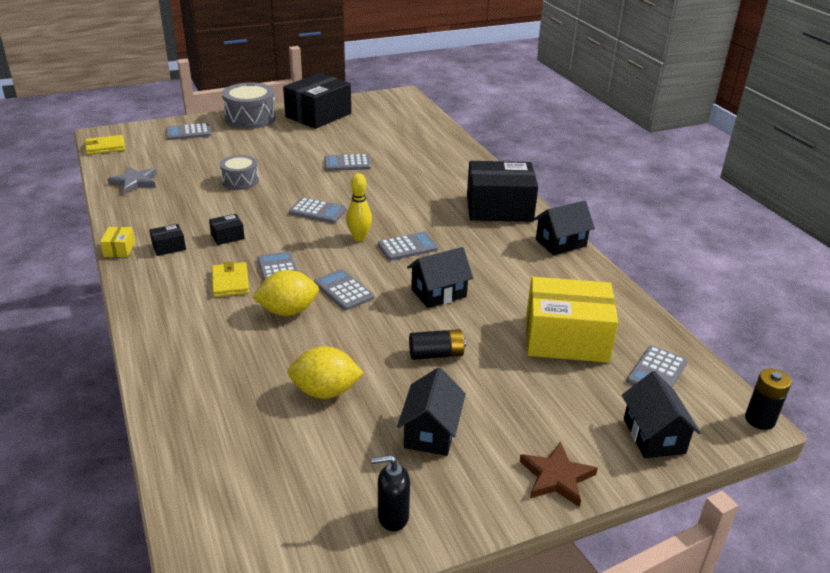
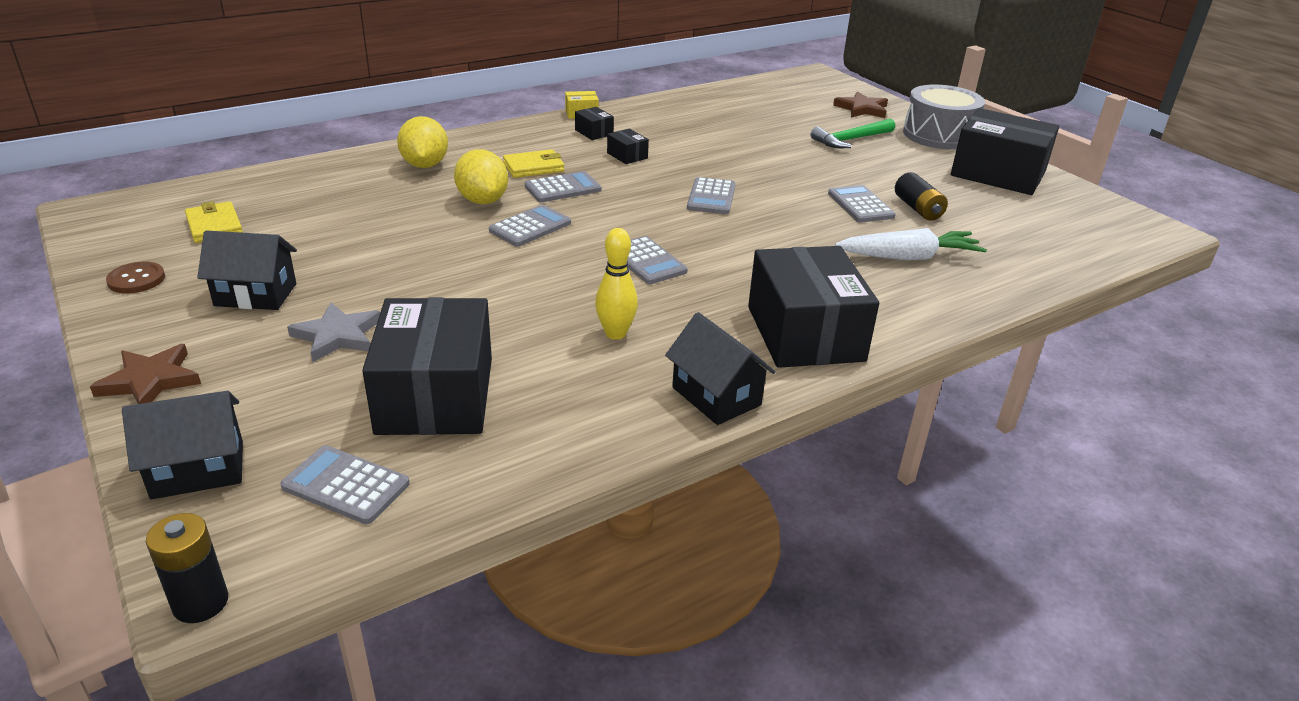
camera: 80 degrees right, 0 degrees up
yellow wallet [84,135,125,155] -> yellow wallet moved to [185,201,243,243]
grey star [108,167,157,194] -> grey star moved to [287,303,380,362]
grey calculator [166,123,211,140] -> brown star [833,91,888,118]
grey drum [220,155,259,190] -> none
yellow lemon [288,346,364,399] -> yellow lemon moved to [397,116,448,168]
yellow bowling pin [346,173,372,241] -> yellow bowling pin moved to [595,228,638,340]
black soap dispenser [371,455,410,531] -> brown button [106,262,165,293]
black house [407,247,473,308] -> none
black battery [409,329,466,360] -> black battery moved to [895,172,948,221]
yellow box [526,277,618,363] -> black box [362,297,492,435]
none -> green hammer [811,118,895,148]
none -> white carrot [835,228,987,260]

